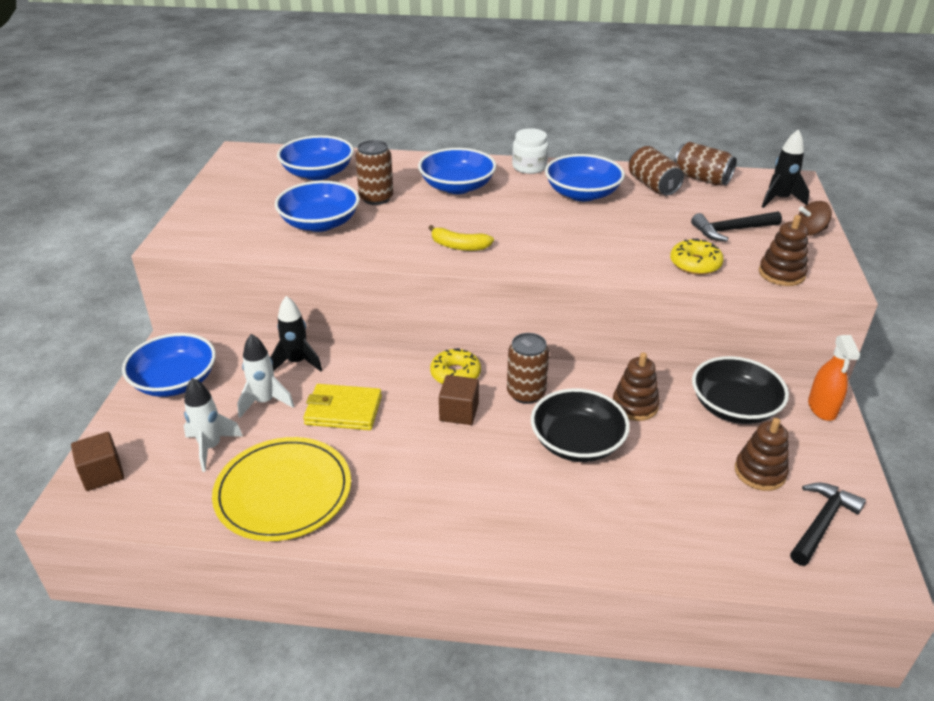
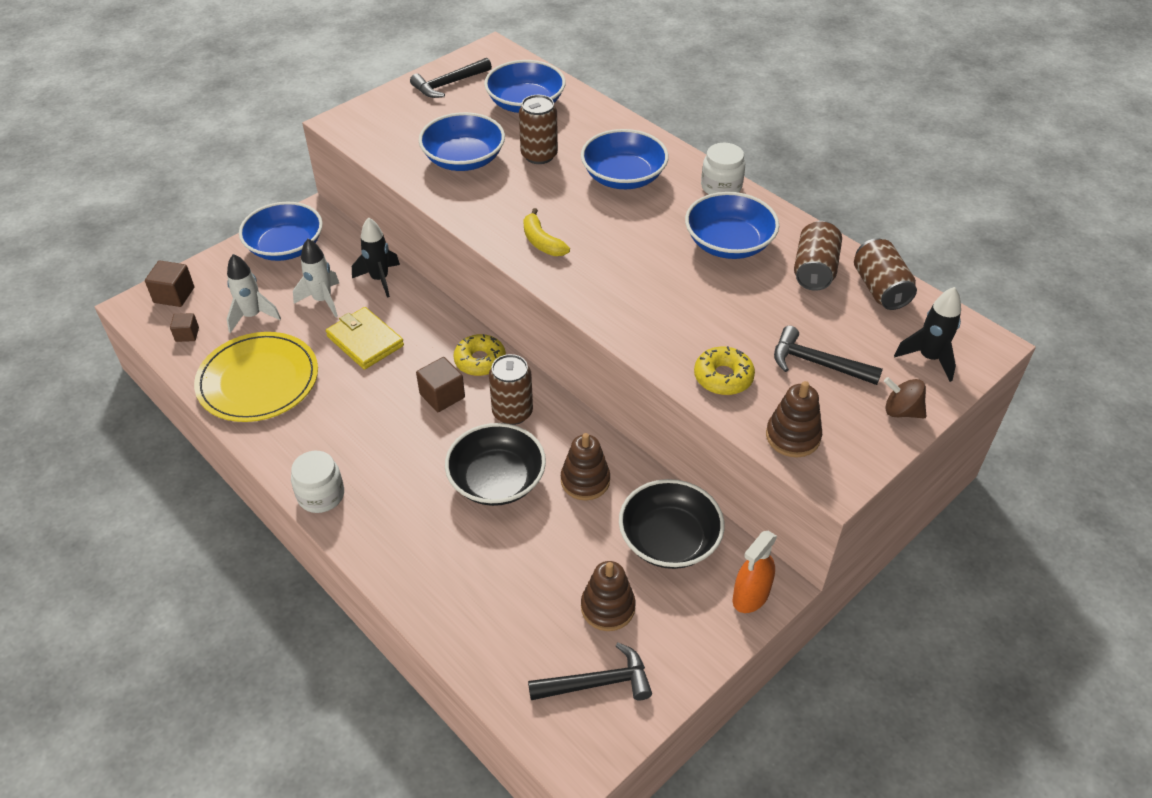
camera: 40 degrees right, 10 degrees up
none -> brown cube [170,313,199,342]
none -> white jar [291,451,344,513]
none -> black hammer [410,58,492,98]

